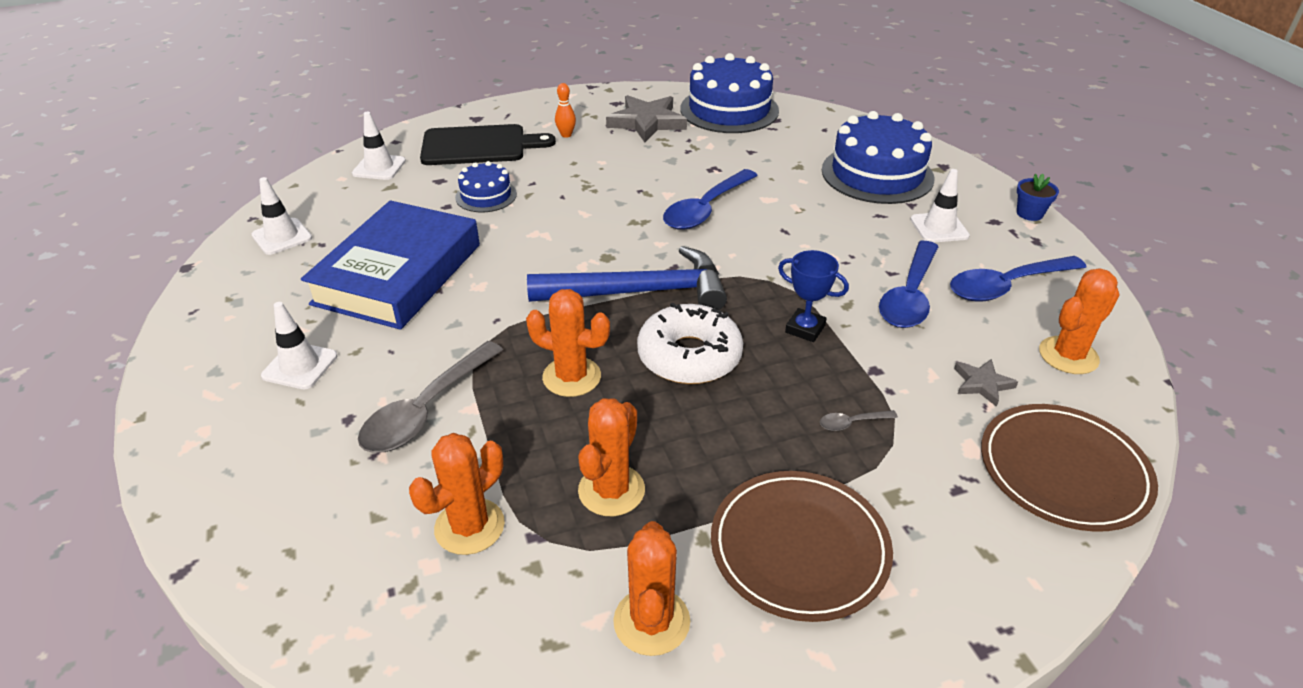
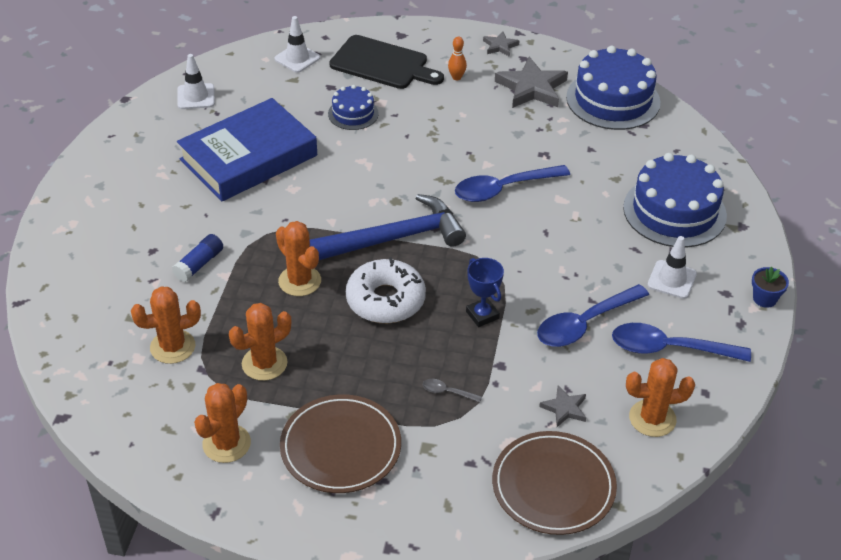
camera: 30 degrees right, 5 degrees up
white traffic cone [261,302,337,389] -> none
grey spoon [358,341,503,453] -> blue glue stick [172,234,223,282]
blue hammer [527,246,727,310] -> blue hammer turned 45 degrees counterclockwise [310,194,466,260]
none -> grey star [483,31,519,57]

